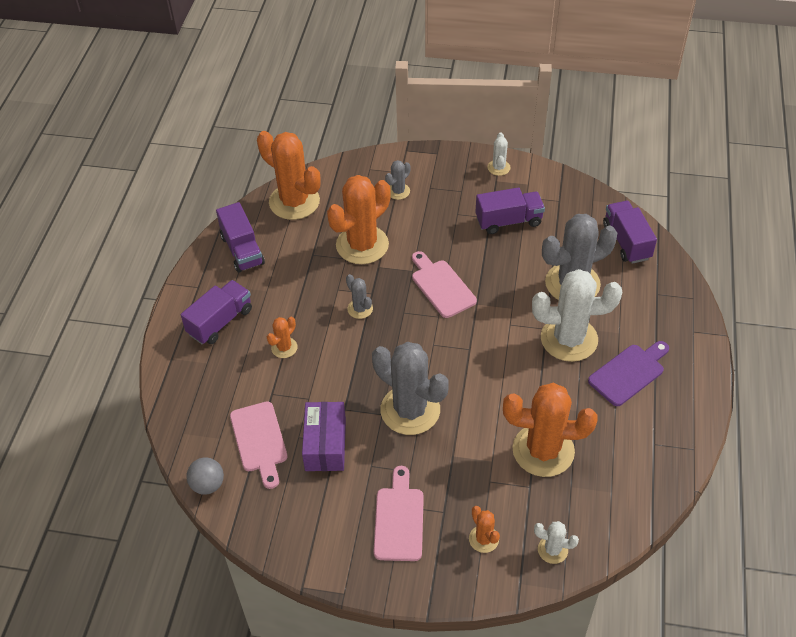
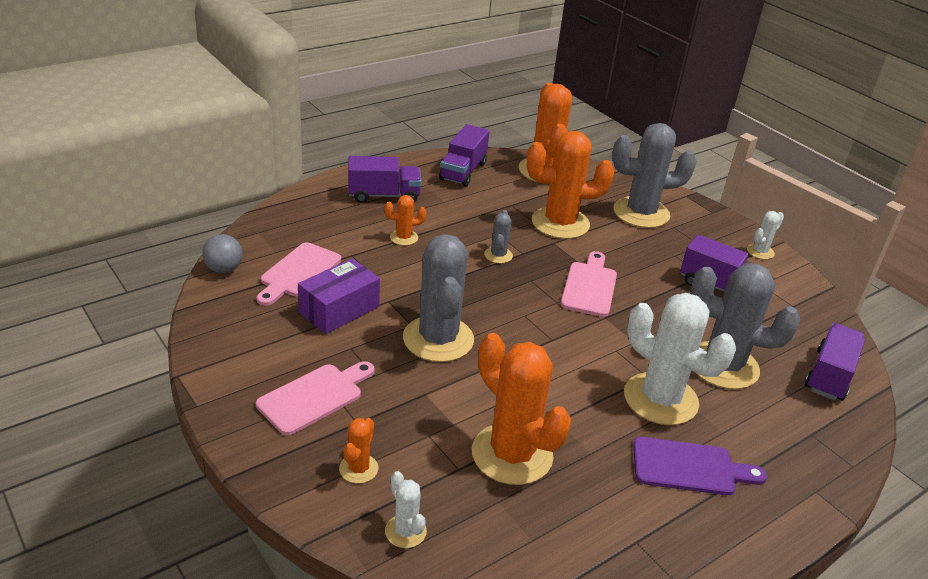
camera: 40 degrees right, 15 degrees down
grey cactus [385,160,411,200] -> grey cactus [612,123,697,228], size x2.17

